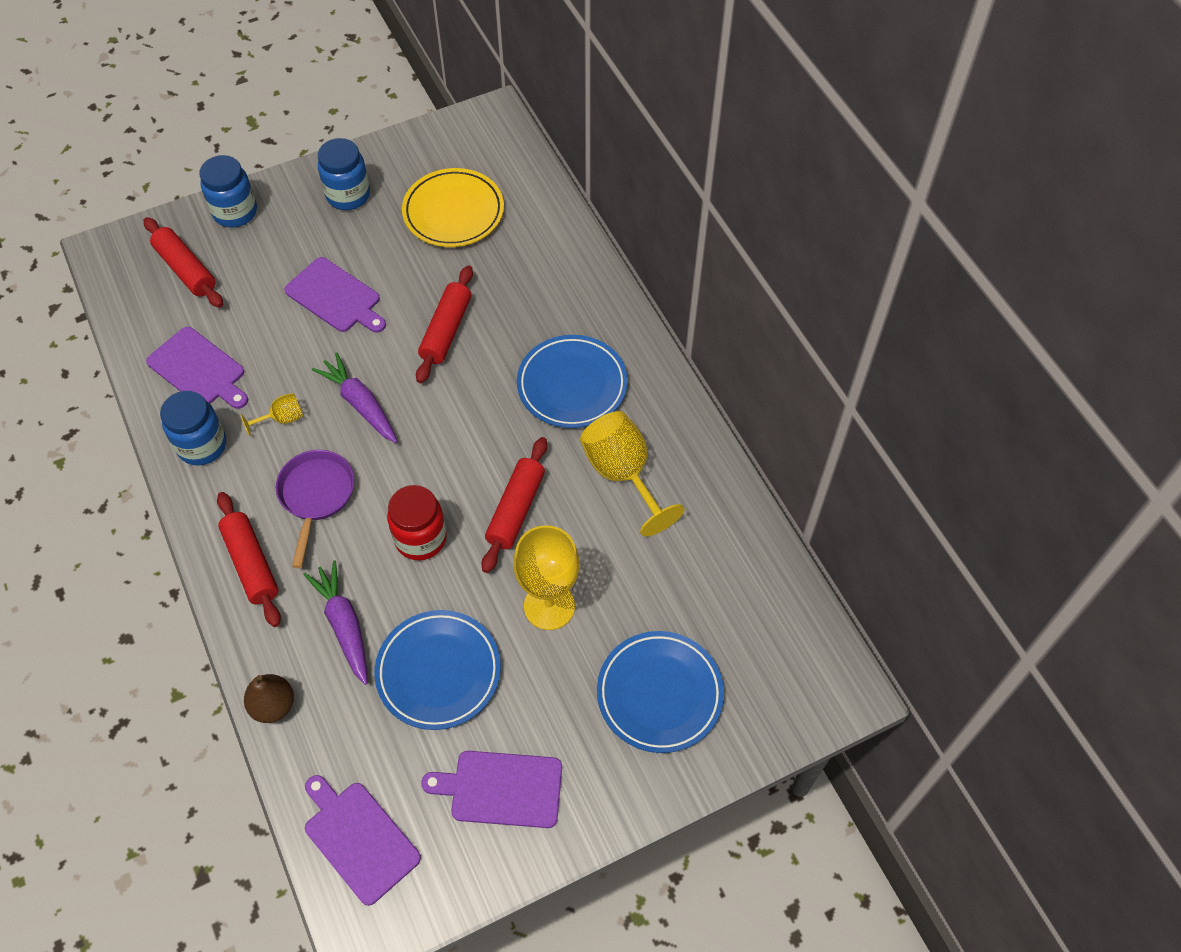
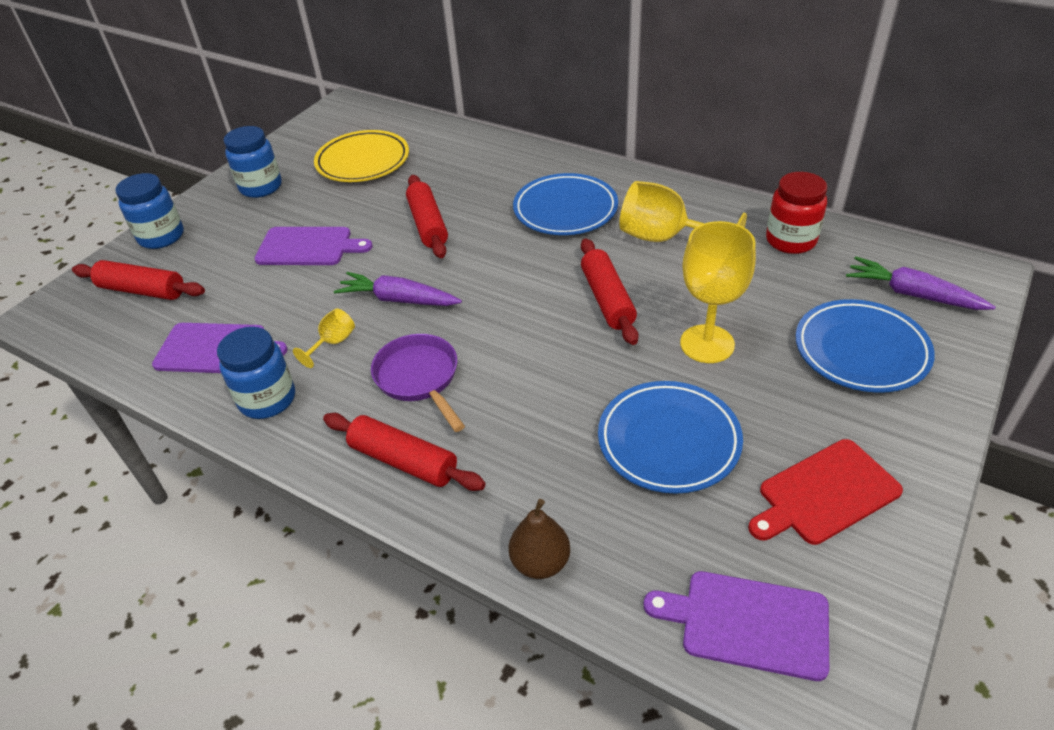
camera: 30 degrees left, 15 degrees down
purple carrot [303,560,368,685] -> purple carrot moved to [846,256,996,310]
red jar [387,485,447,560] -> red jar moved to [766,172,827,254]
purple cutting board [421,751,562,828] -> red cutting board [748,439,903,545]

